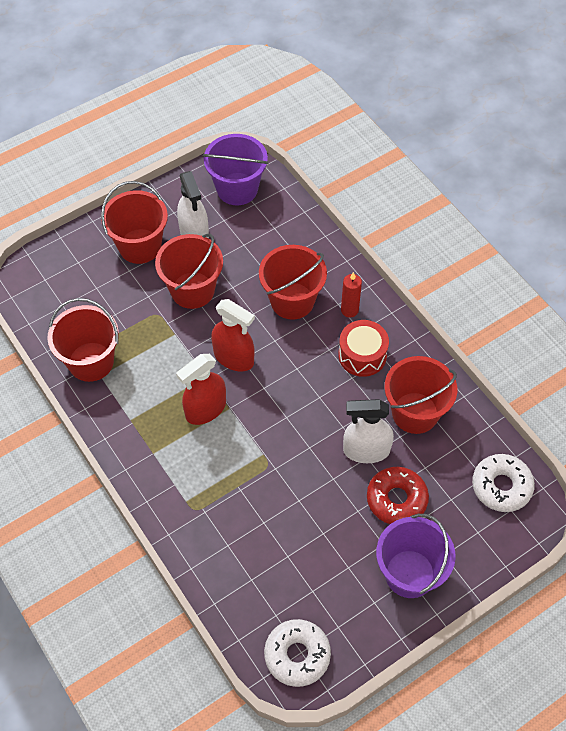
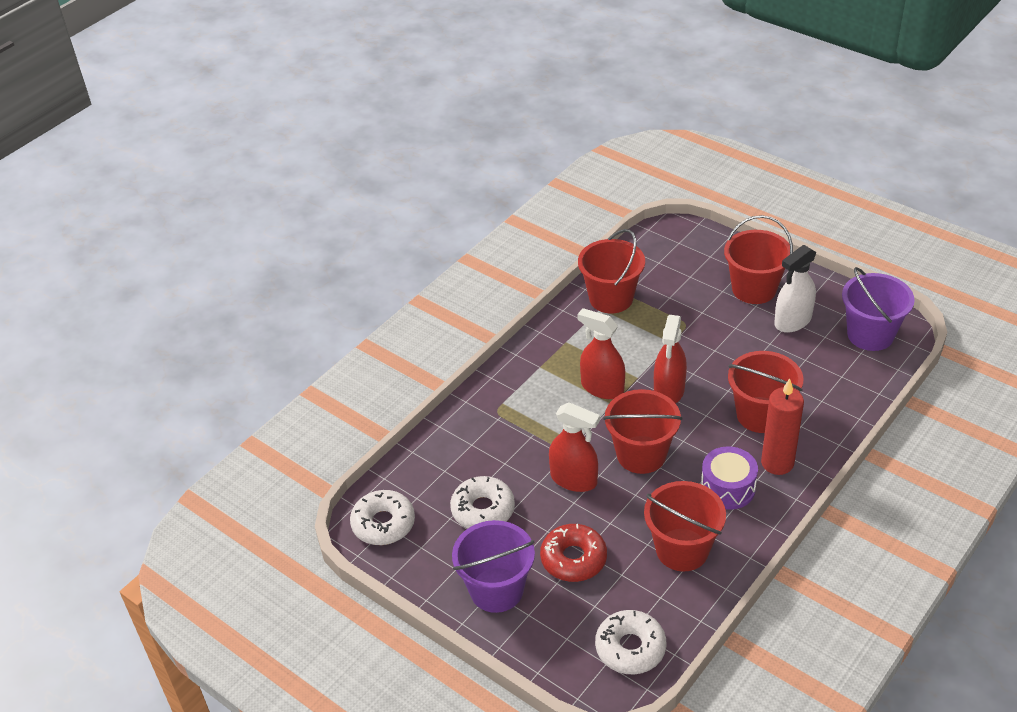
camera: 75 degrees right, 15 degrees down
red bucket [155,234,223,309] -> red bucket moved to [603,389,682,474]
red drum [338,320,389,377] -> purple drum [701,446,758,510]
red candle [341,272,362,318] -> red candle [761,378,804,475], size x1.61
white spray bottle [343,399,394,463] -> none
none -> white donut [450,476,515,528]
none -> red spray bottle [549,402,600,492]

